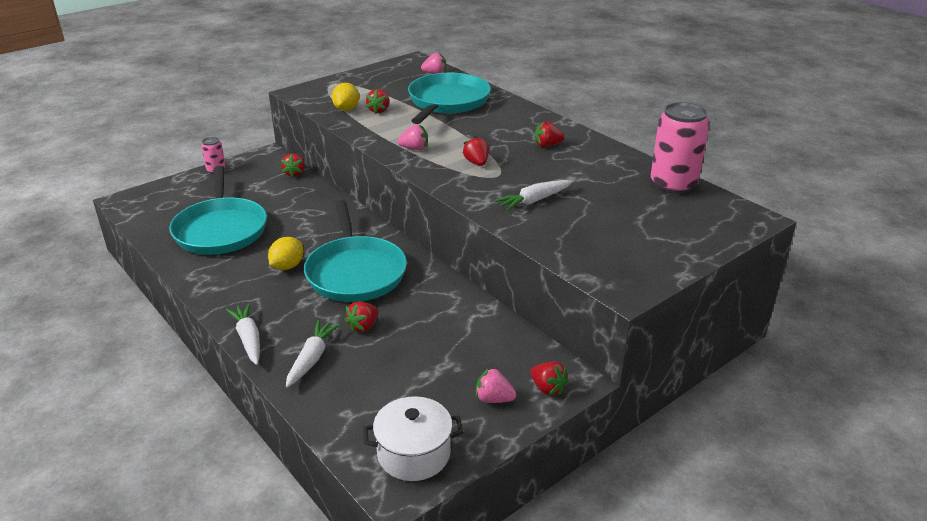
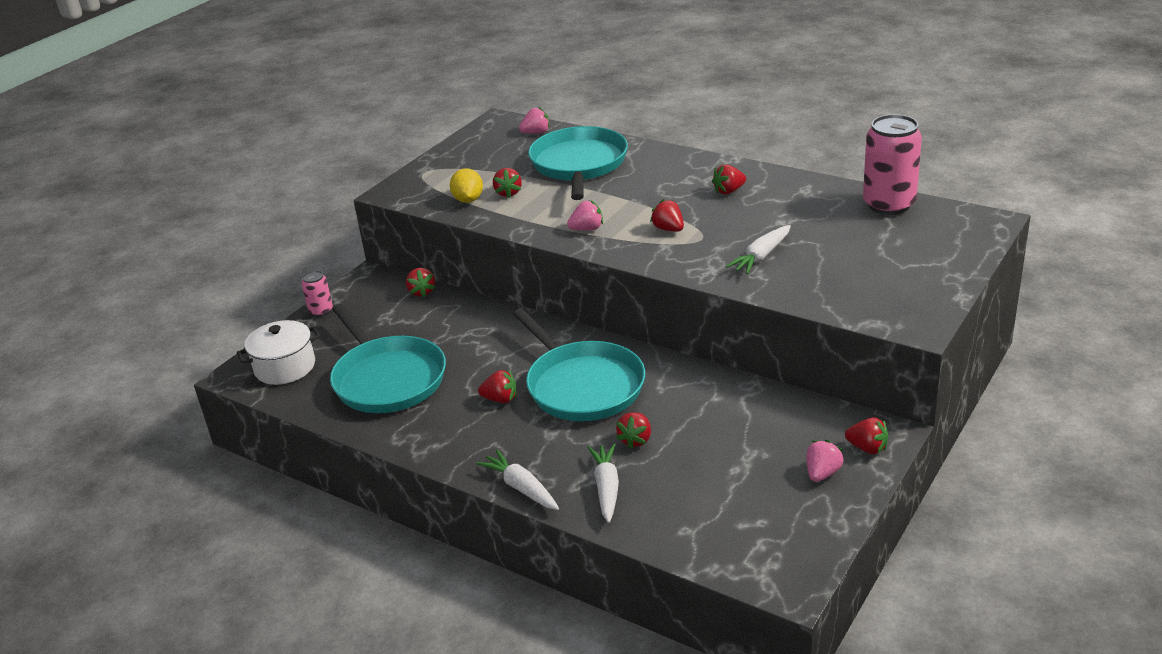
camera: 15 degrees left, 0 degrees up
yellow lemon [268,237,303,270] -> red strawberry [478,370,517,403]
white pot [363,396,463,481] -> white pot moved to [237,320,321,385]
pink strawberry [476,368,516,403] -> pink strawberry turned 120 degrees clockwise [806,440,844,482]

